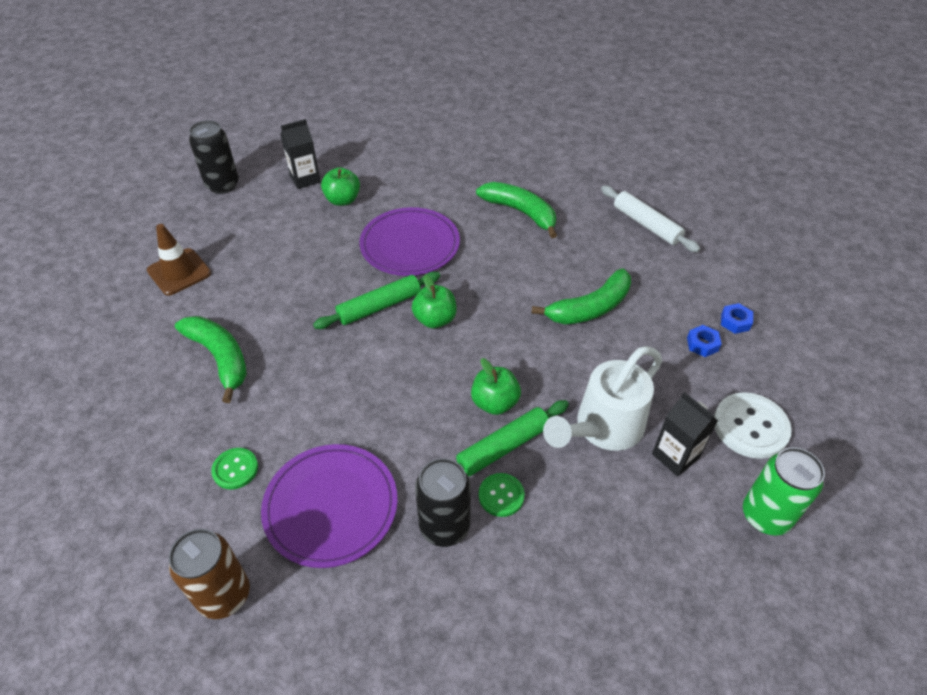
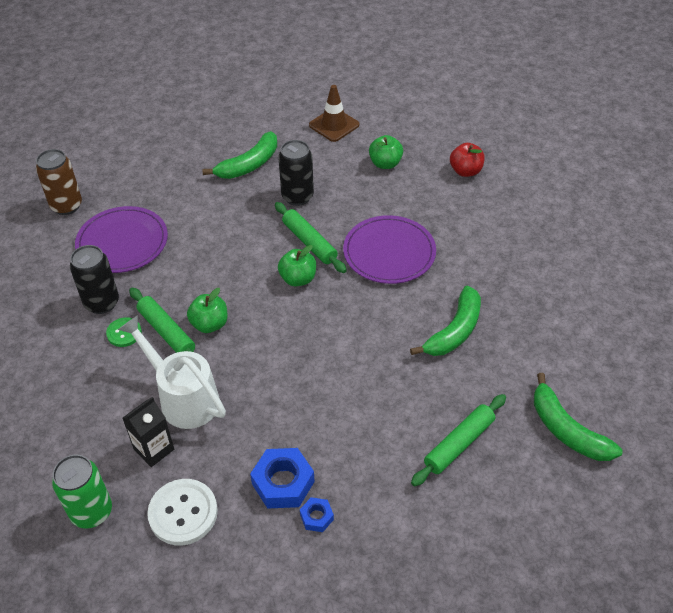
camera: 85 degrees right, 0 degrees up
black can [189,120,239,194] -> black can moved to [278,140,314,206]
green button [211,448,258,490] -> none
black carton [281,119,320,189] -> red apple [450,143,485,177]
green apple [321,167,360,206] -> green apple moved to [369,135,403,169]
green banana [531,269,631,324] -> green banana moved to [534,373,623,461]
white rolling pin [601,186,700,253] -> green rolling pin [411,394,506,486]
blue nut [687,325,721,357] -> blue nut [250,448,315,509], size x1.88

